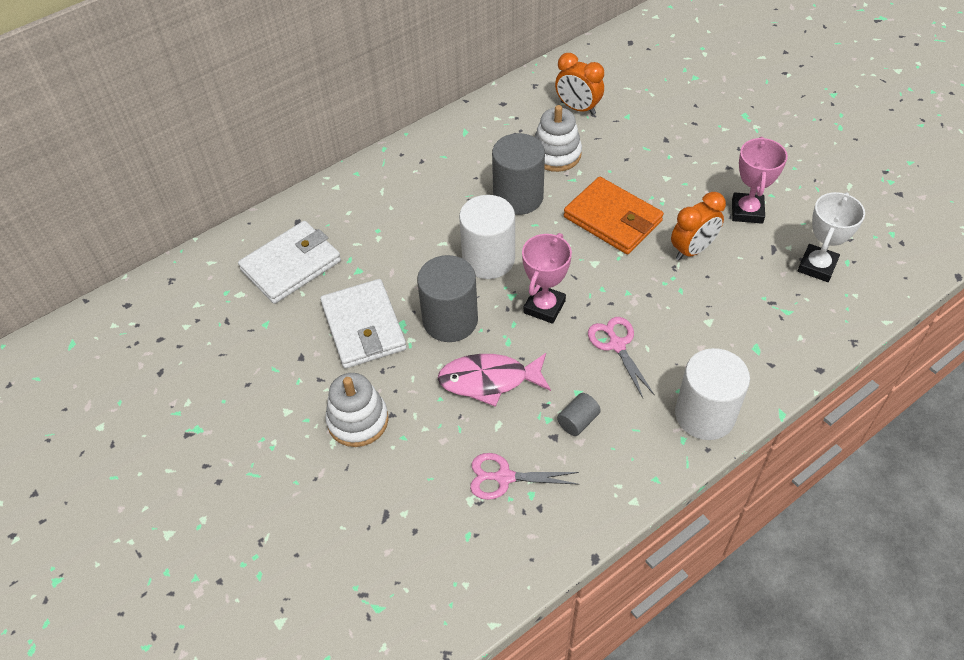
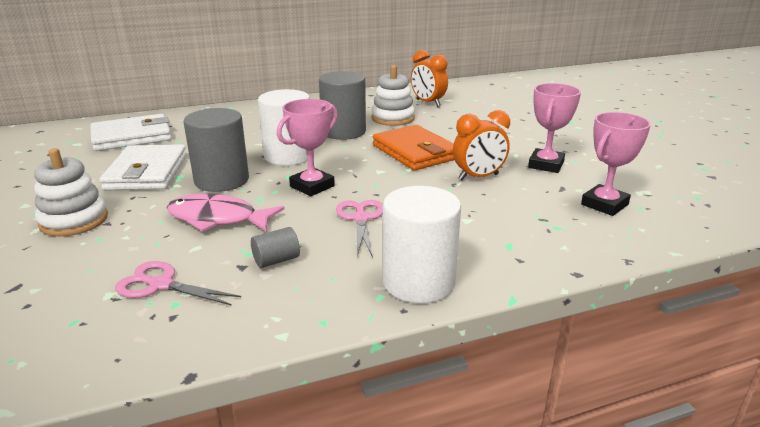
camera: 15 degrees right, 25 degrees down
white trophy [798,192,865,282] -> pink trophy [581,112,651,216]

